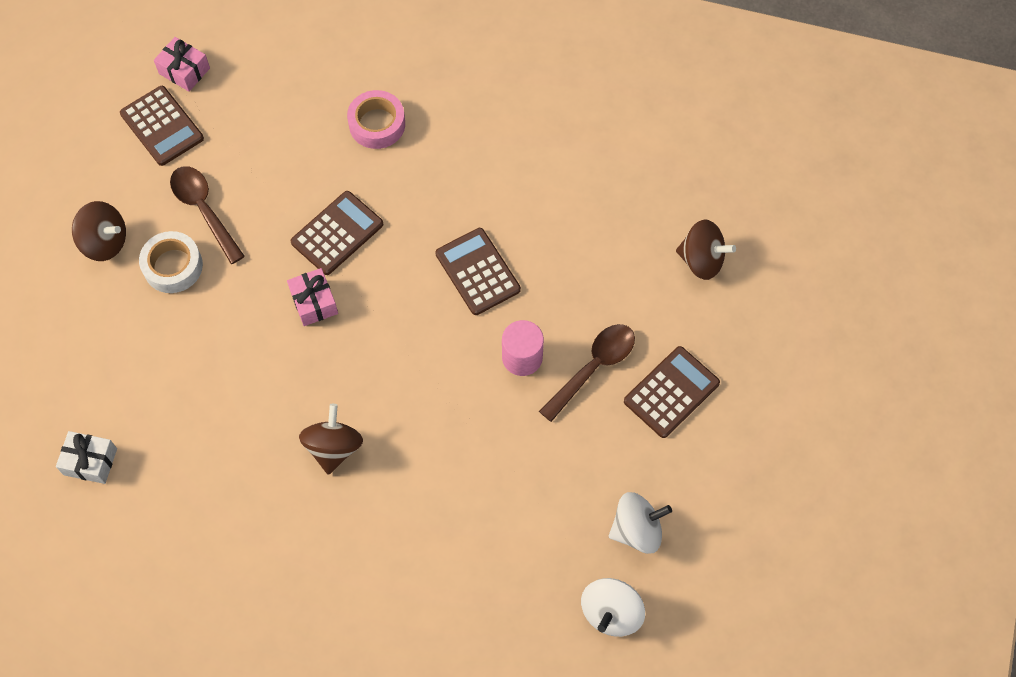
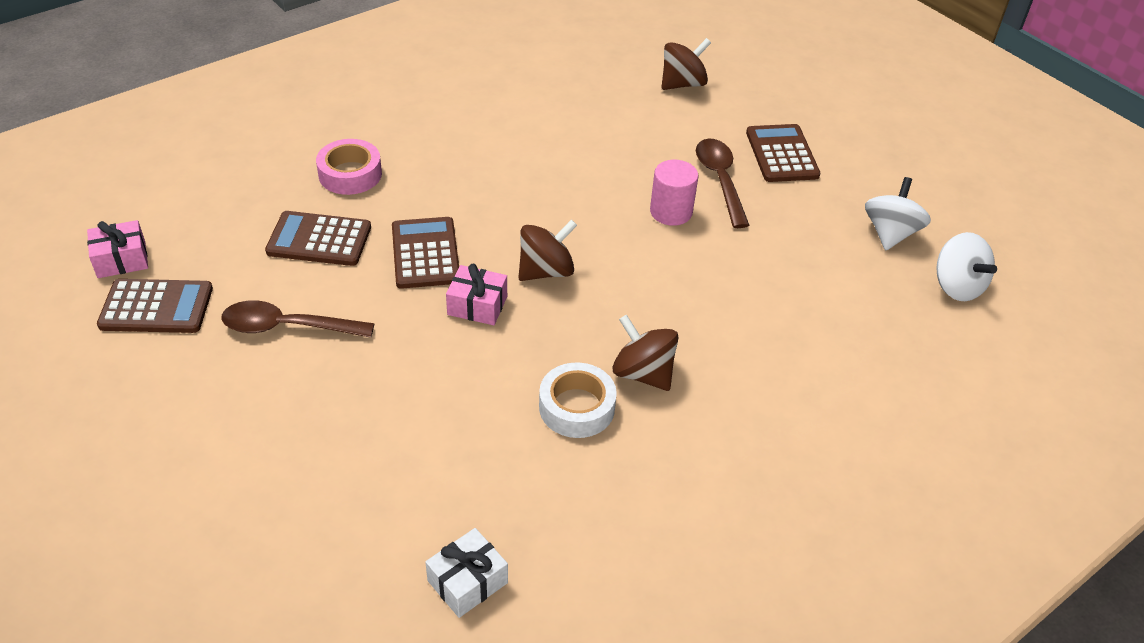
camera: 55 degrees left, 20 degrees down
brown spinning top [72,201,126,261] -> brown spinning top moved to [518,220,577,281]
white tape [139,231,203,293] -> white tape moved to [539,363,617,438]
brown calculator [435,228,521,315] -> brown calculator moved to [265,211,371,266]

